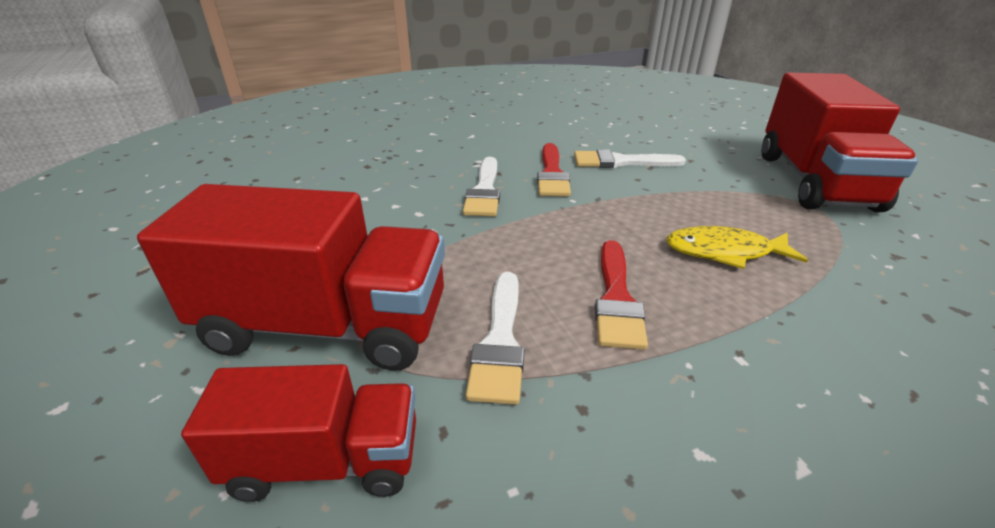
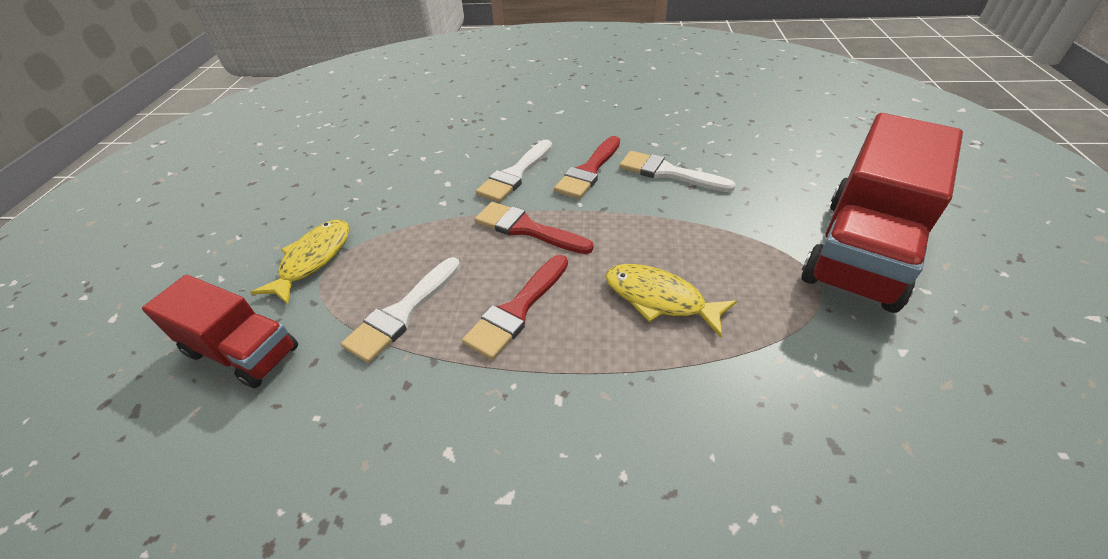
camera: 30 degrees right, 10 degrees up
red truck [137,184,445,371] -> yellow fish [250,220,349,304]
none -> red brush [475,202,594,254]

